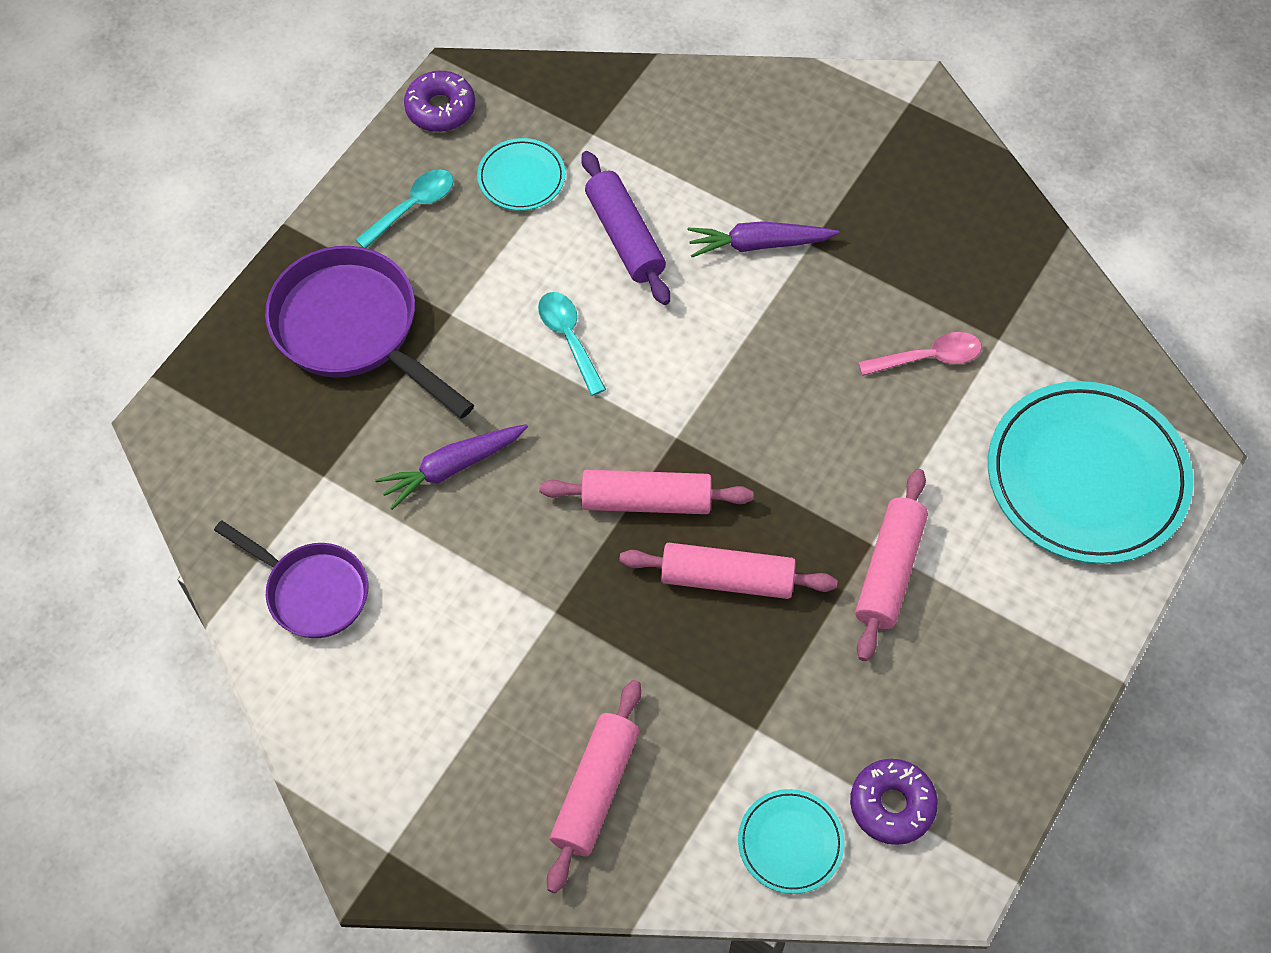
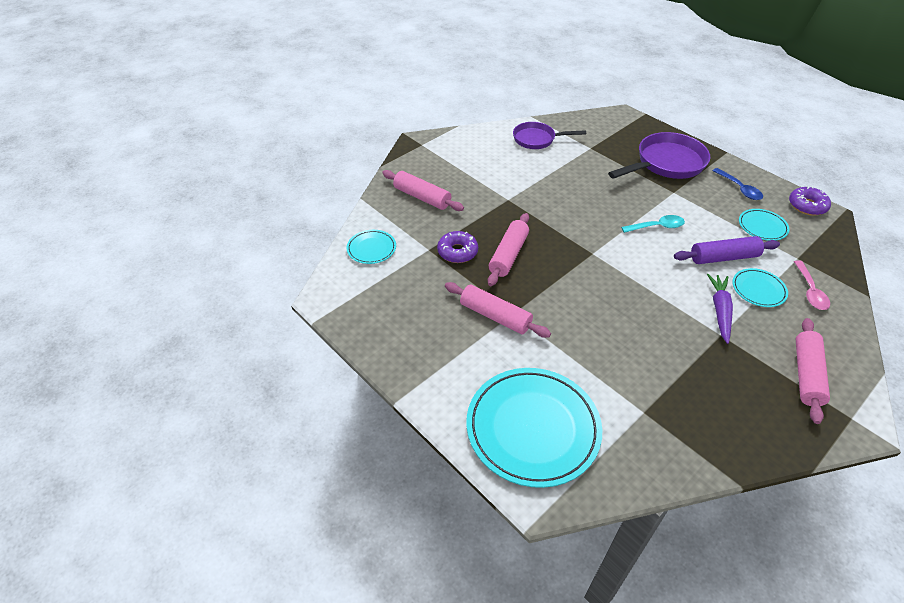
camera: 105 degrees right, 15 degrees down
purple pan [214,520,369,638] -> purple pan turned 45 degrees clockwise [513,122,586,149]
turquoise spoon [355,169,454,248] -> blue spoon [713,168,763,200]
purple carrot [375,424,528,510] -> none
pink rolling pin [540,470,754,514] -> pink rolling pin moved to [796,318,830,424]
purple donut [850,759,938,845] -> purple donut moved to [437,231,478,263]
pink spoon [858,332,982,376] -> pink spoon moved to [794,260,830,310]
none -> turquoise plate [732,268,788,307]

